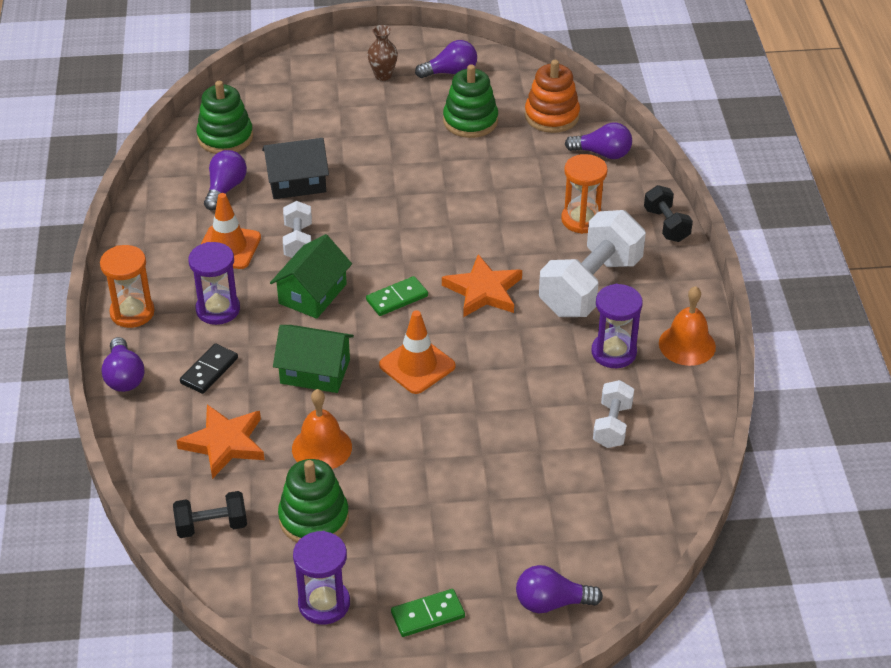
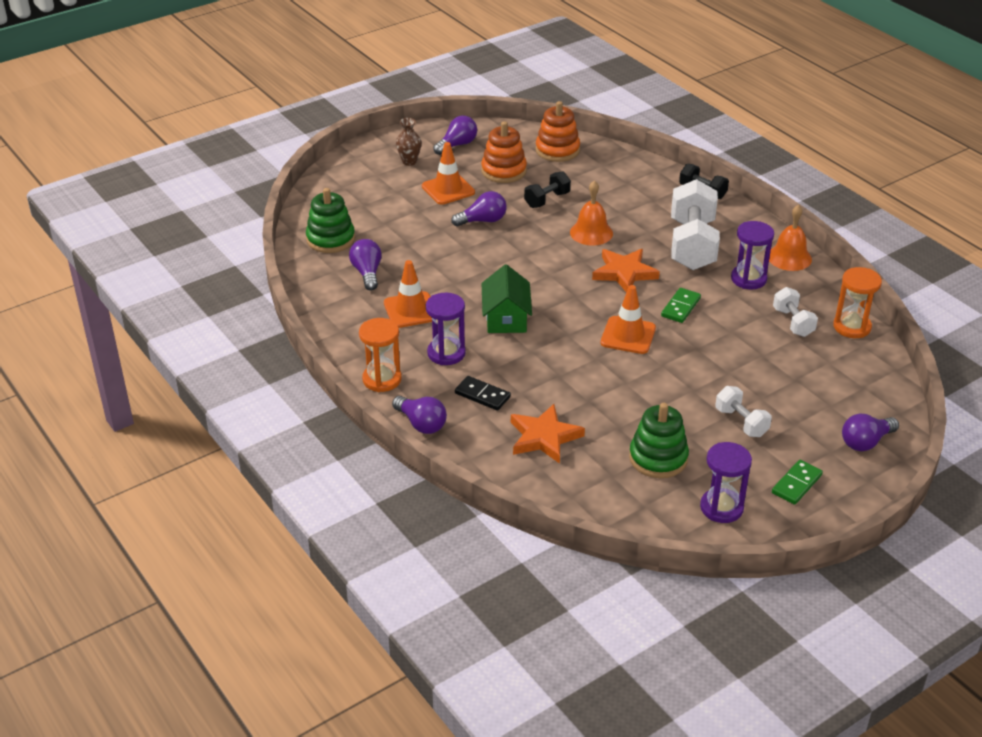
camera: 30 degrees left, 5 degrees down
black dumbbell [173,491,247,538] -> black dumbbell moved to [524,171,571,208]
black domino [180,343,238,394] -> black domino turned 60 degrees counterclockwise [455,376,511,411]
black house [262,138,329,199] -> none
green house [273,325,354,393] -> none
white dumbbell [283,201,312,258] -> white dumbbell moved to [715,386,772,437]
orange bell [292,389,352,469] -> orange bell moved to [570,180,613,246]
green domino [366,276,428,316] -> green domino moved to [661,288,701,323]
green stacking toy [443,64,498,138] -> orange stacking toy [481,121,527,183]
orange hourglass [561,154,608,234] -> orange hourglass moved to [833,267,882,338]
purple light bulb [565,123,632,159] -> purple light bulb moved to [451,191,506,227]
none -> orange traffic cone [422,142,475,205]

